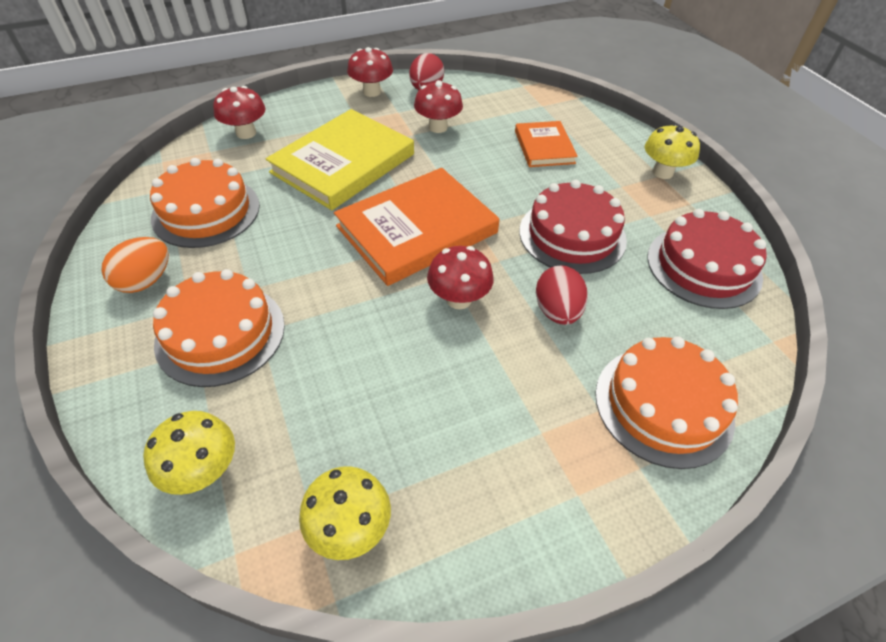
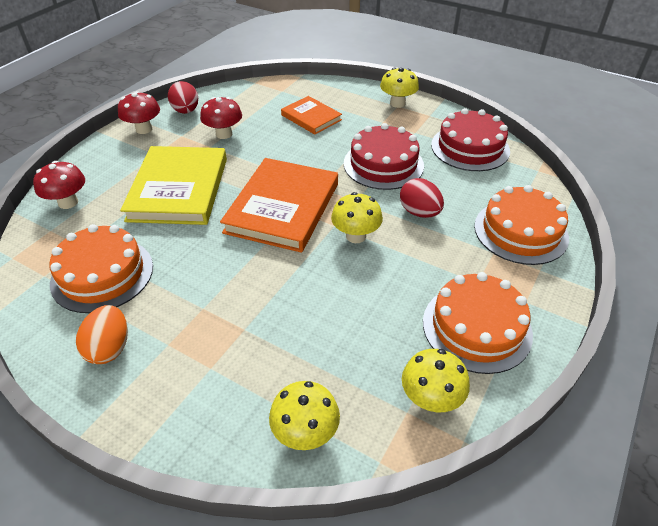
camera: 35 degrees left, 5 degrees down
orange cake [153,269,285,387] -> orange cake moved to [423,272,533,374]
red mushroom [427,246,494,309] -> yellow mushroom [331,192,383,243]

